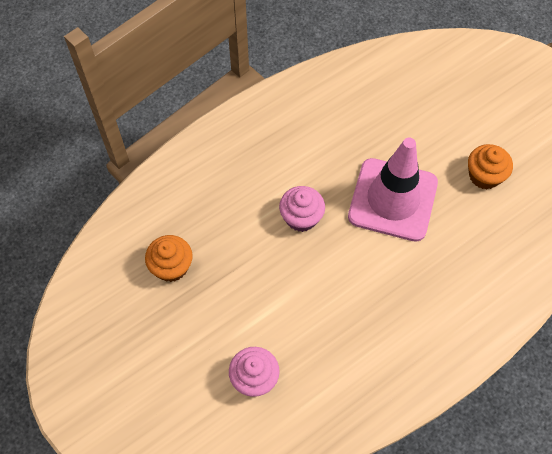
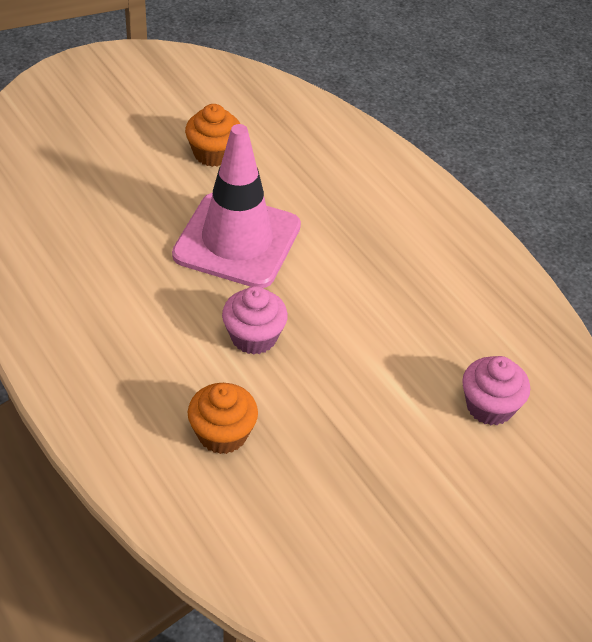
camera: 90 degrees left, 15 degrees down
orange cupcake [145,235,193,282] -> orange cupcake moved to [188,383,258,454]

